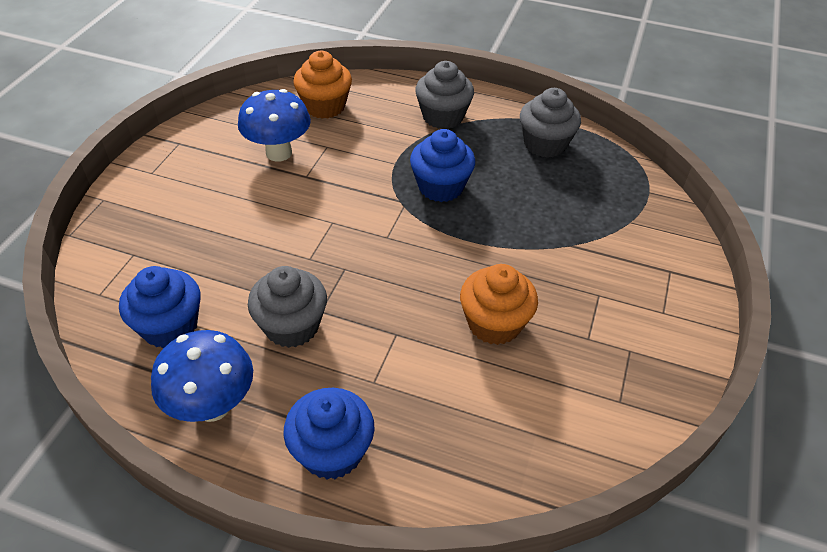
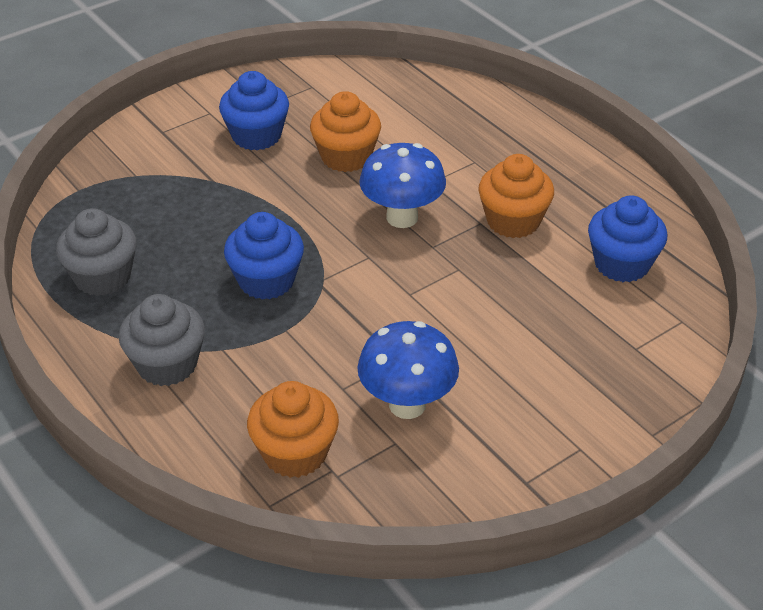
camera: 145 degrees left, 5 degrees down
blue mushroom [151,330,253,422] -> blue mushroom moved to [359,143,446,228]
grey cupcake [248,266,327,348] -> orange cupcake [478,154,554,238]
blue cupcake [283,388,375,479] -> blue cupcake moved to [219,71,289,151]

